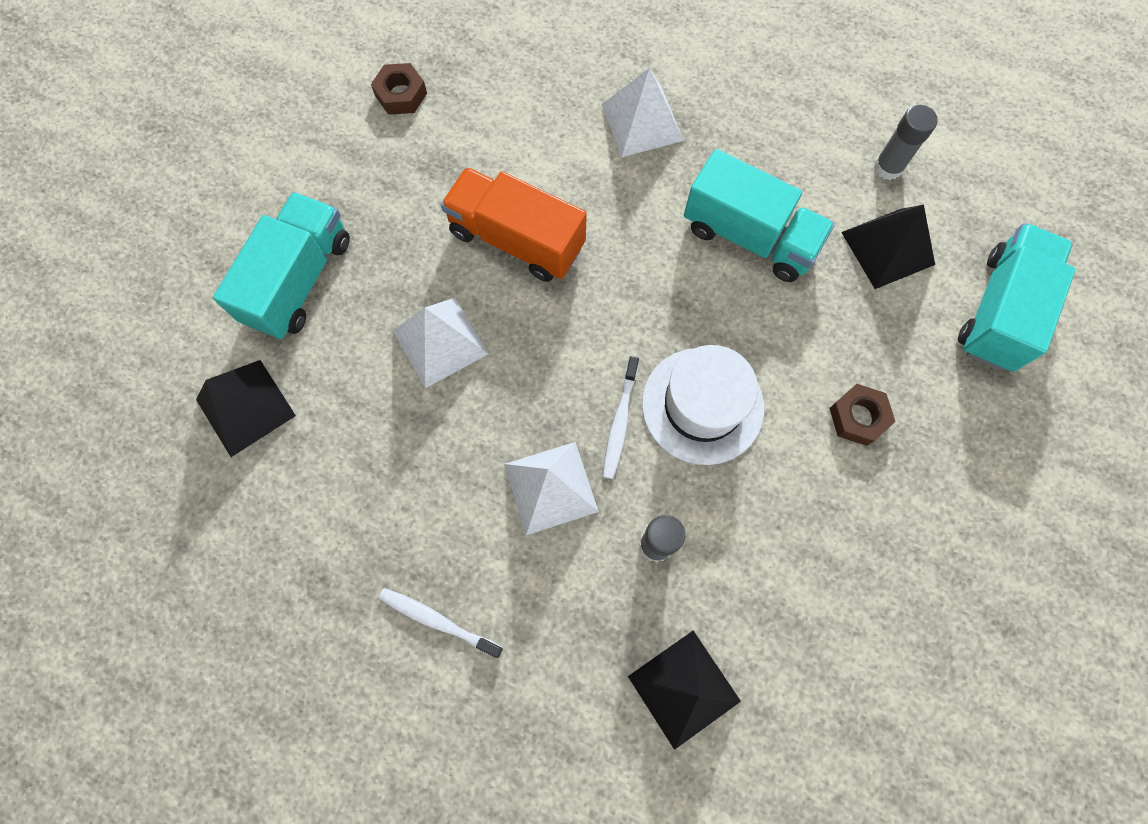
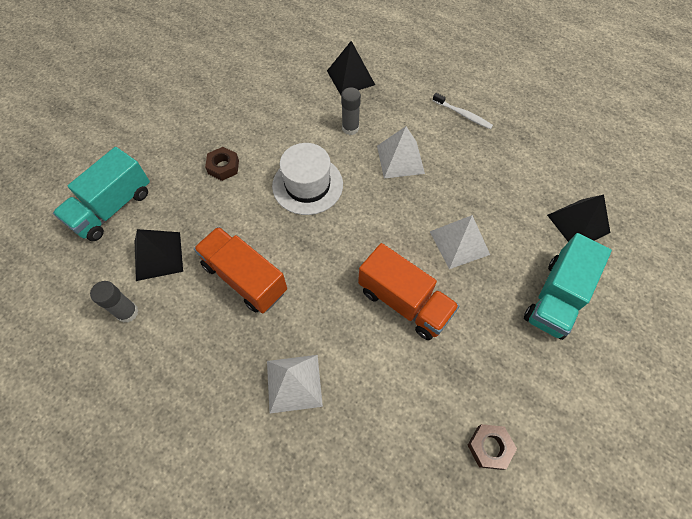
camera: 170 degrees left, 10 degrees down
white toothbrush [603,356,639,479] -> none
turquoise truck [684,149,835,282] -> orange truck [194,227,287,313]

